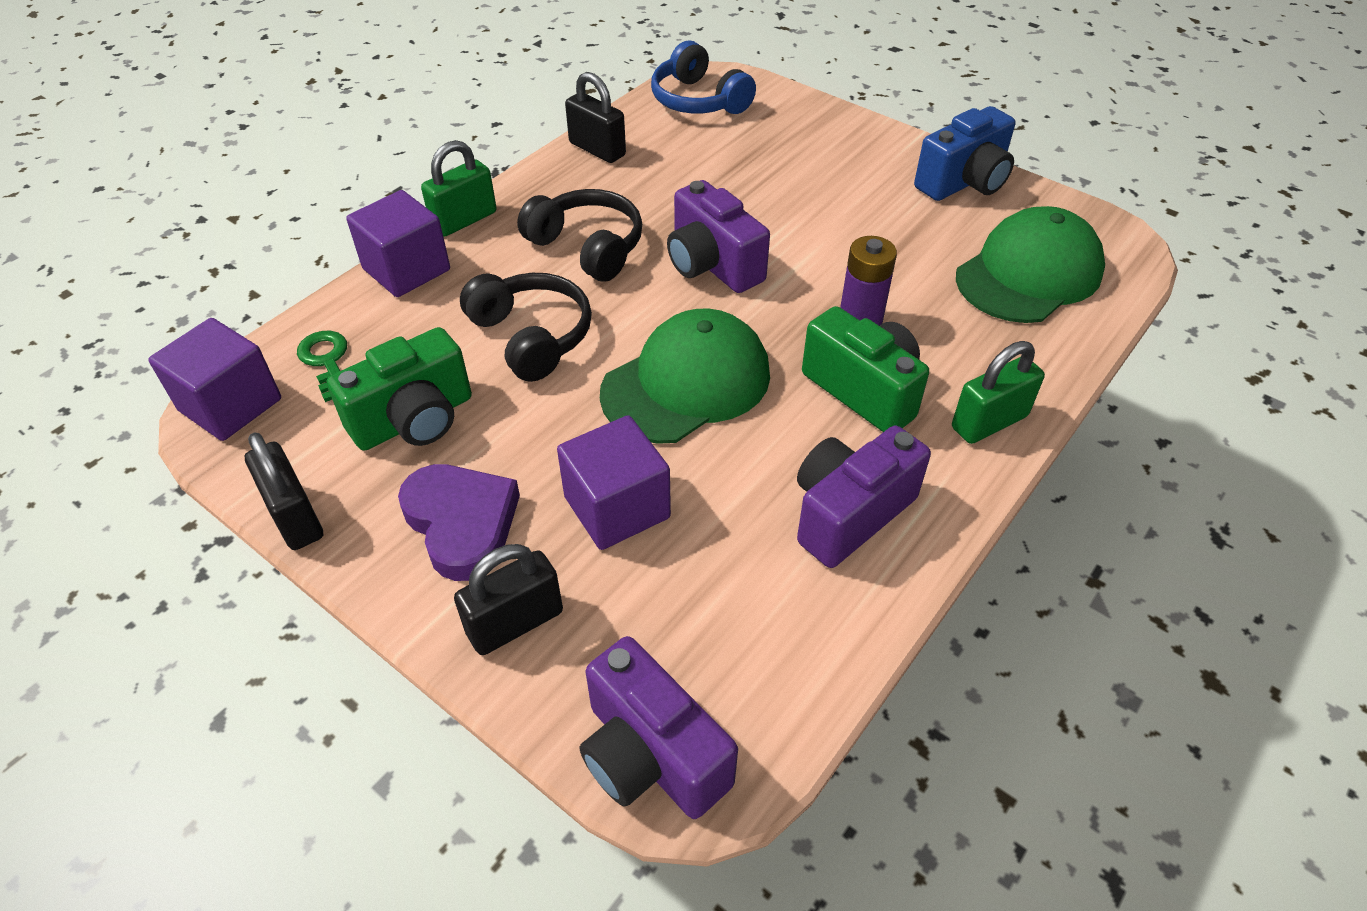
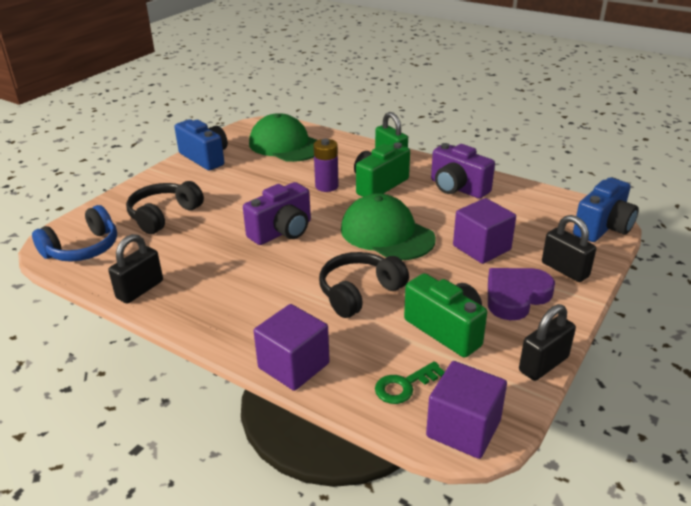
camera: 95 degrees left, 15 degrees down
green padlock [421,140,497,237] -> none
black headphones [517,189,642,282] -> black headphones moved to [126,181,204,234]
purple camera [580,636,738,819] -> blue camera [573,177,639,242]

